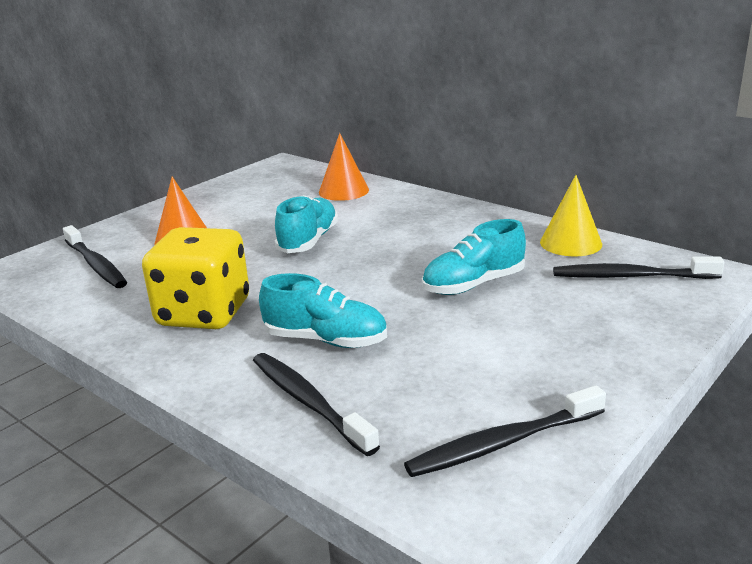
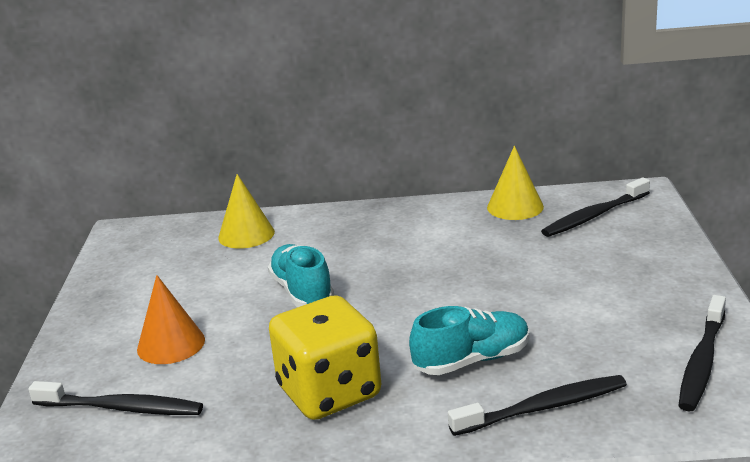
camera: 40 degrees left, 0 degrees up
black toothbrush [253,353,380,456] -> black toothbrush turned 150 degrees clockwise [448,375,627,436]
orange cone [319,133,369,201] -> yellow cone [218,174,275,249]
turquoise shoe [422,219,526,295] -> none

